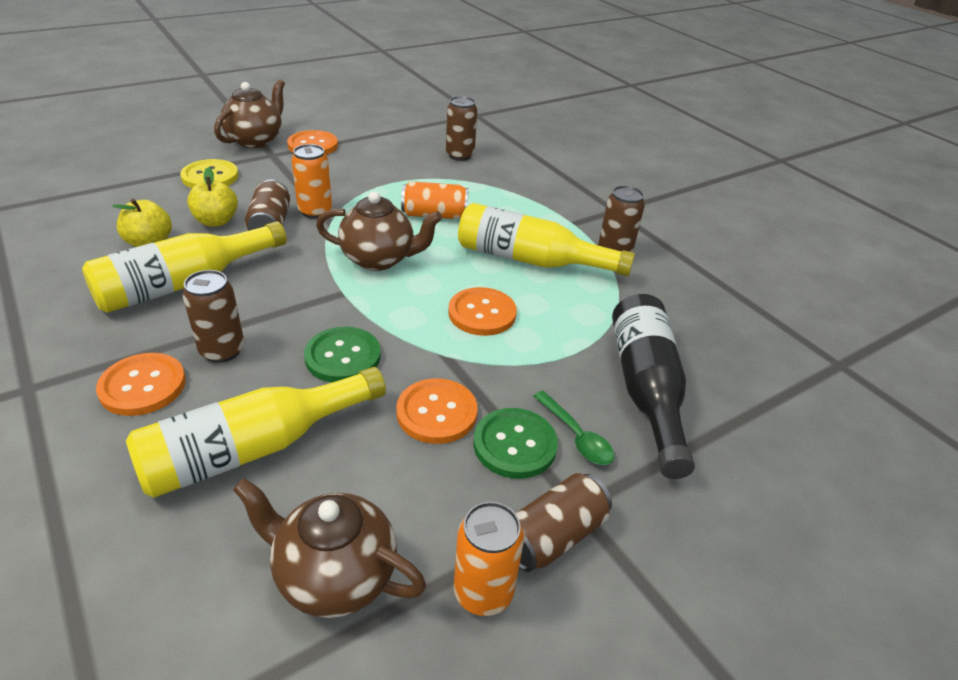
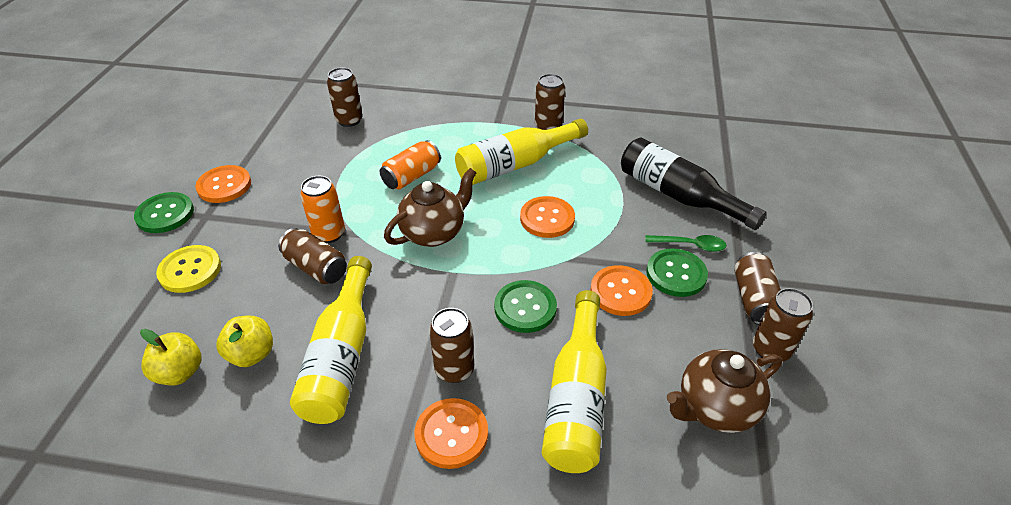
camera: 45 degrees left, 5 degrees up
yellow apple [187,167,238,227] -> yellow apple moved to [140,329,201,386]
brown teapot [214,79,285,148] -> green button [134,192,194,233]
orange can [454,502,524,616] -> brown can [753,288,813,361]

